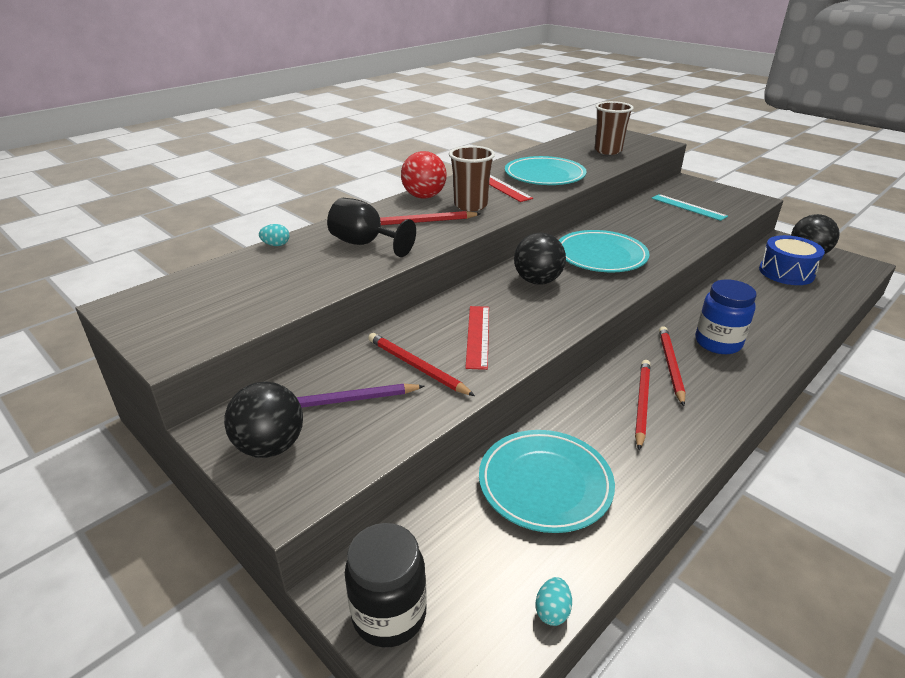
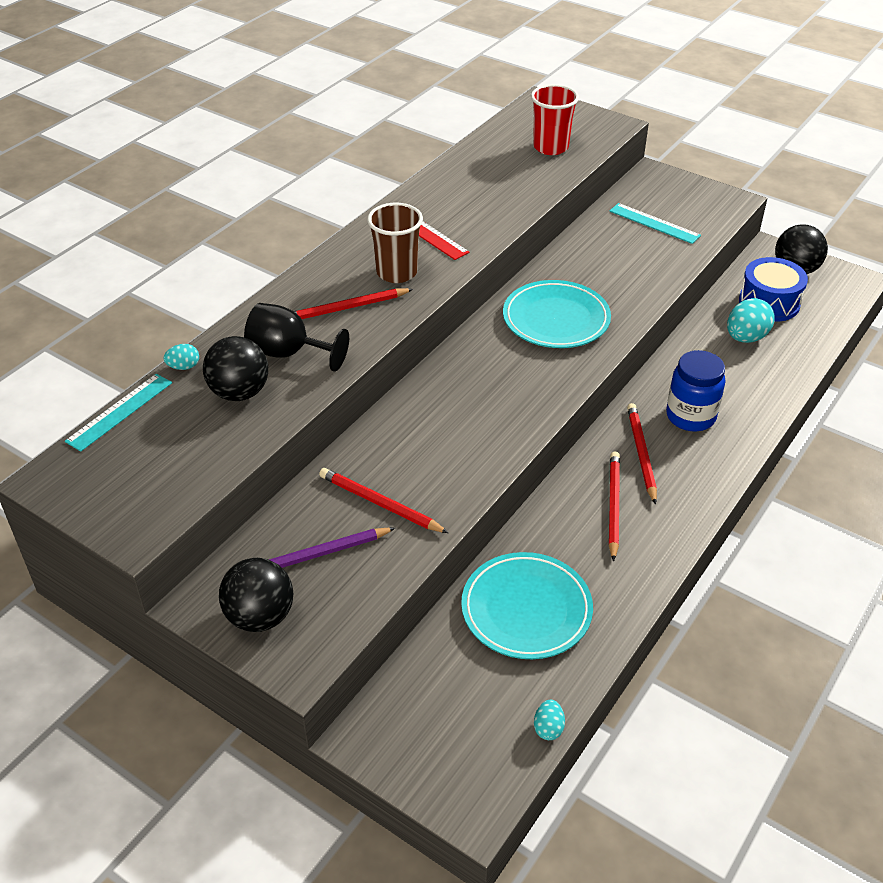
camera: 10 degrees left, 10 degrees up
black jar [345,523,427,647] -> none
red ball [401,151,447,199] -> none
red ruler [465,306,489,370] -> none
turquoise plate [505,156,587,185] -> none
black ball [514,233,566,285] -> black ball moved to [203,336,268,401]
brown cup [595,101,634,155] -> red cup [531,84,579,155]
none -> turquoise ruler [65,374,172,452]
none -> turquoise egg [727,298,774,343]

